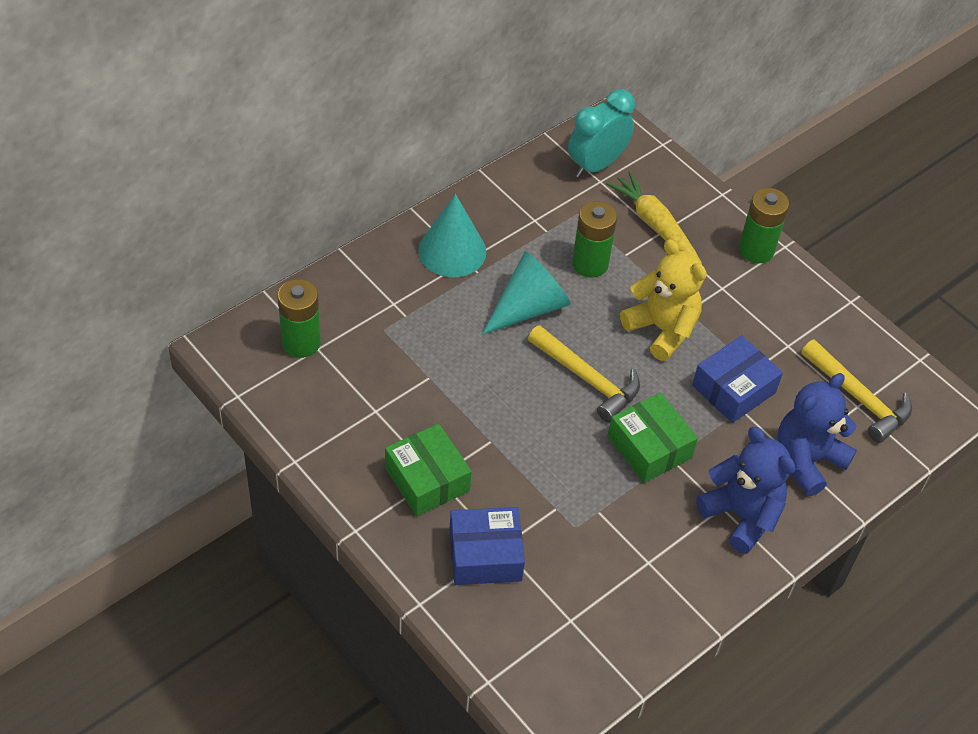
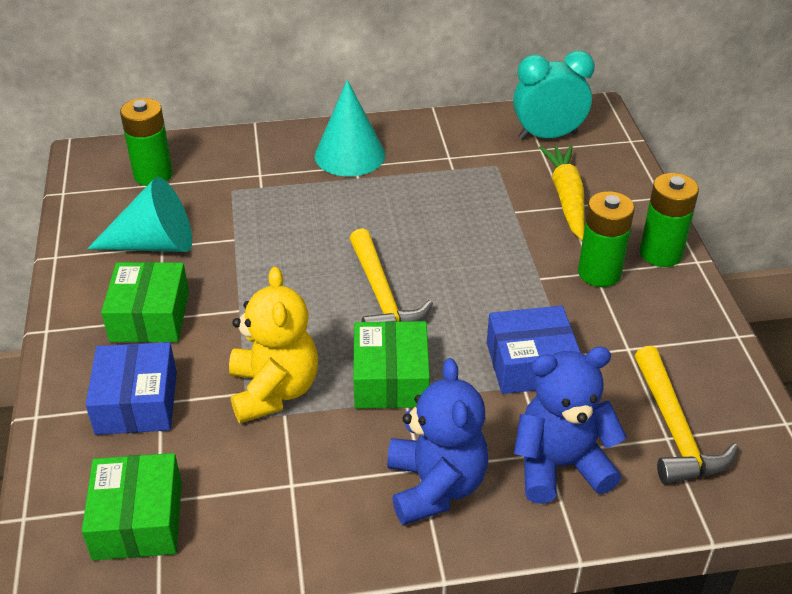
camera: 35 degrees right, 10 degrees down
blue box [449,507,525,585] -> blue box turned 60 degrees clockwise [86,342,177,435]
turquoise cone [482,251,571,335] -> turquoise cone moved to [87,177,192,252]
green battery [572,201,617,277] -> green battery moved to [578,191,635,287]
yellow teddy bear [620,239,707,361] -> yellow teddy bear moved to [229,267,318,423]
none -> green box [82,453,182,560]

